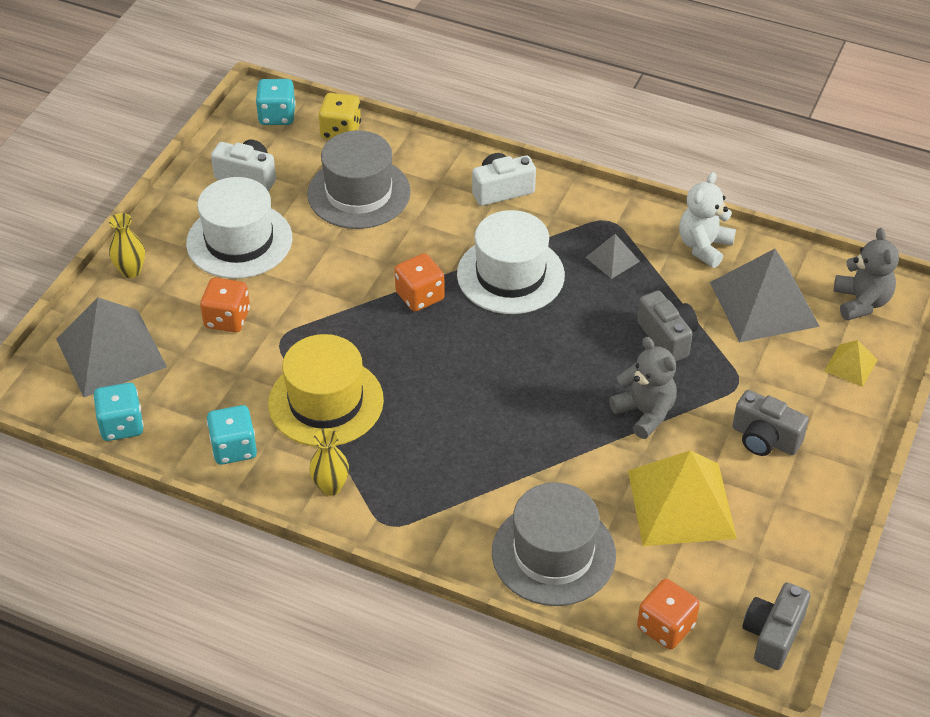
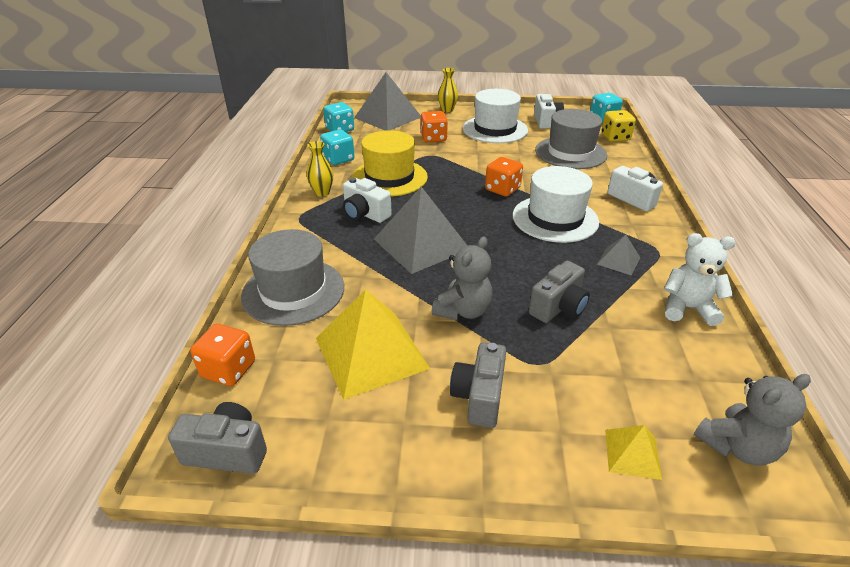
camera: 70 degrees right, 10 degrees down
grey pyramid [710,249,820,343] -> grey pyramid moved to [374,187,468,274]
none -> white camera [343,177,392,223]

